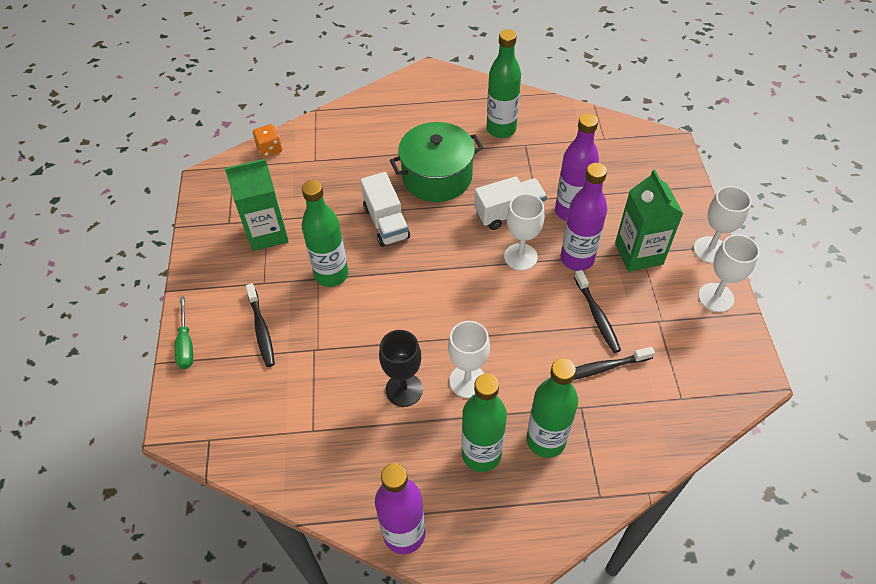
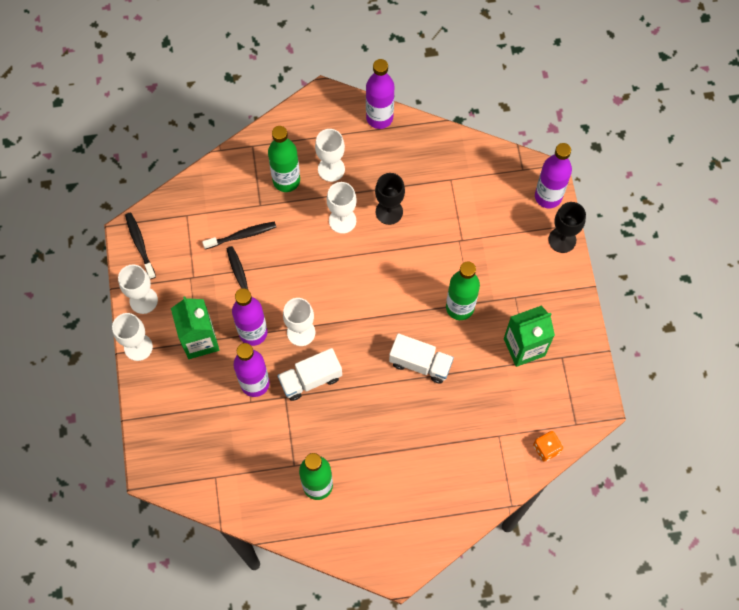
camera: 175 degrees right, 15 degrees up
green screwdriver [175,296,193,369] -> black goblet [549,202,586,253]
black toothbrush [246,283,275,367] -> black toothbrush moved to [125,212,156,279]
white truck [360,172,410,247] -> white truck turned 135 degrees clockwise [389,333,454,384]
green pot [390,122,483,202] -> none
green bottle [461,374,507,472] -> white goblet [315,129,345,182]
none -> purple bottle [535,143,572,208]

